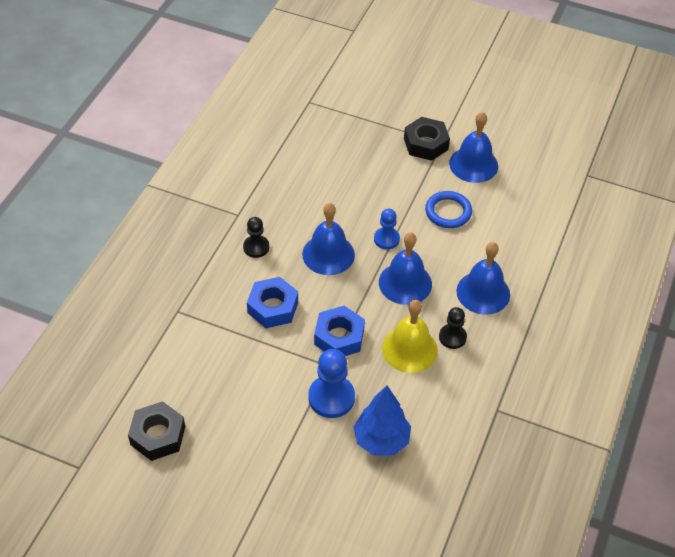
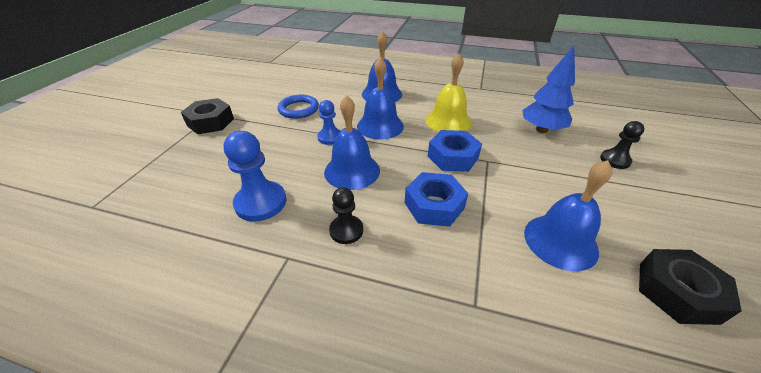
camera: 95 degrees left, 10 degrees down
blue pawn [308,349,355,418] -> blue pawn moved to [224,131,286,222]
black pawn [439,307,467,349] -> black pawn moved to [600,121,645,169]
blue bell [449,112,498,183] -> blue bell moved to [524,160,613,271]

